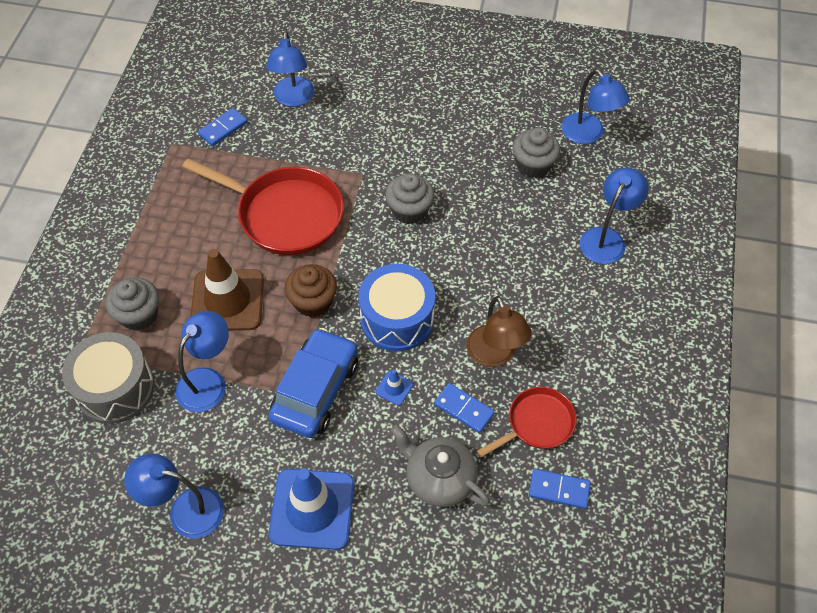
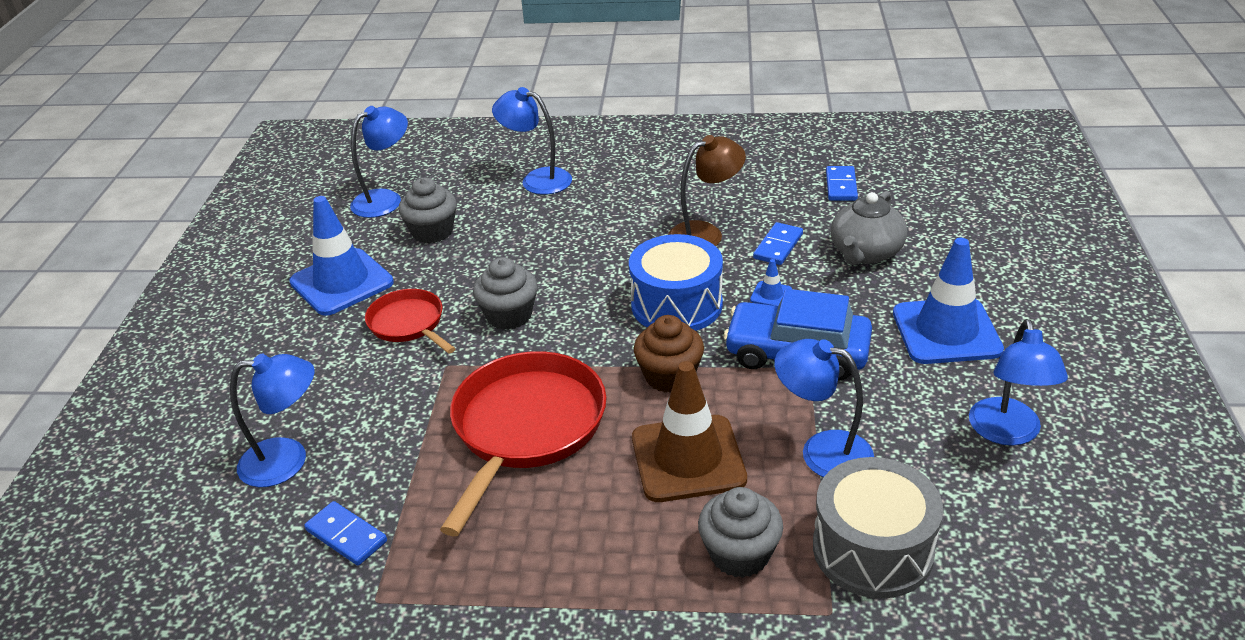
camera: 95 degrees left, 20 degrees down
red pan [477,387,577,457] -> red pan moved to [365,289,456,354]
none -> blue traffic cone [289,196,394,316]

